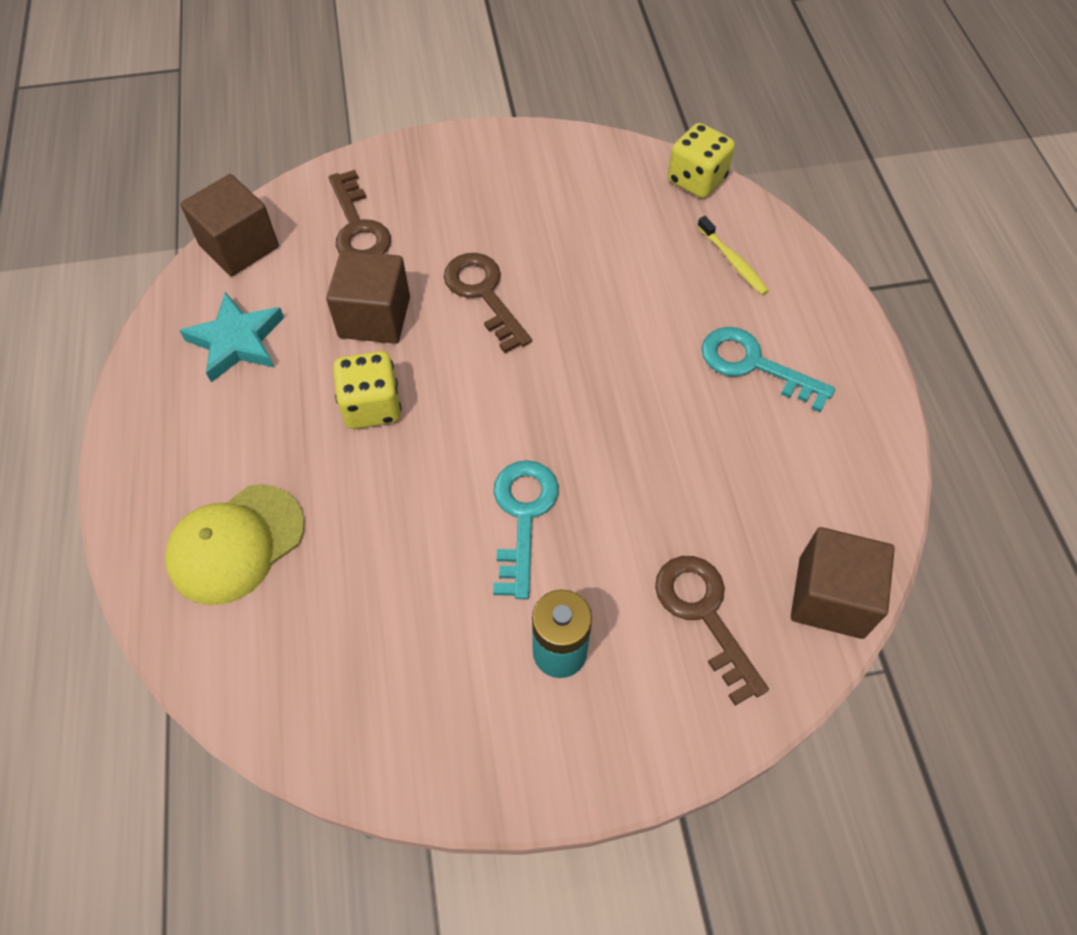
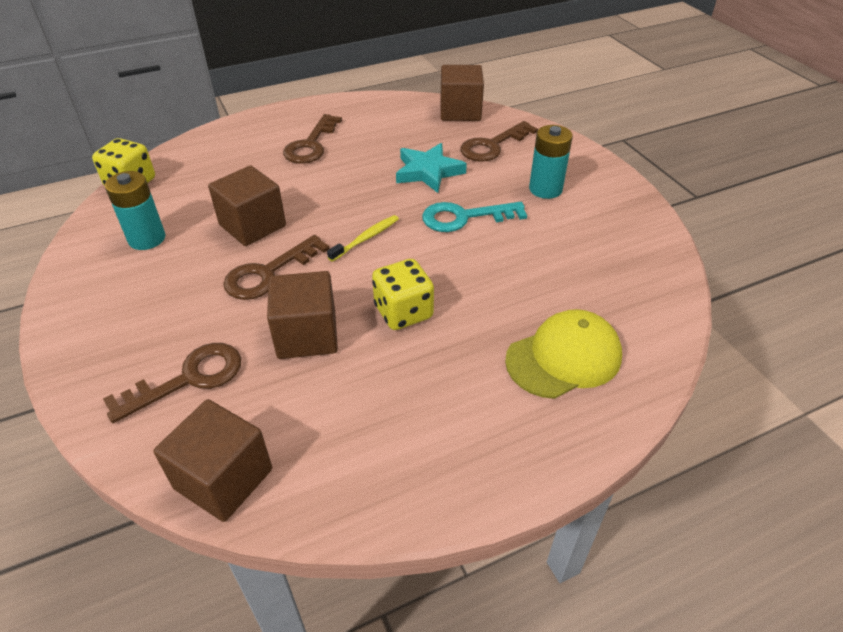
camera: 105 degrees left, 15 degrees down
yellow cap [165,484,304,605] -> yellow cap turned 60 degrees counterclockwise [505,309,622,399]
turquoise star [179,292,284,383] -> turquoise star moved to [396,143,467,193]
yellow toothbrush [697,216,769,295] -> yellow toothbrush moved to [327,215,399,262]
turquoise key [702,327,835,412] -> brown key [283,114,342,164]
none -> turquoise battery [105,171,165,250]
none -> brown cube [208,165,286,246]

